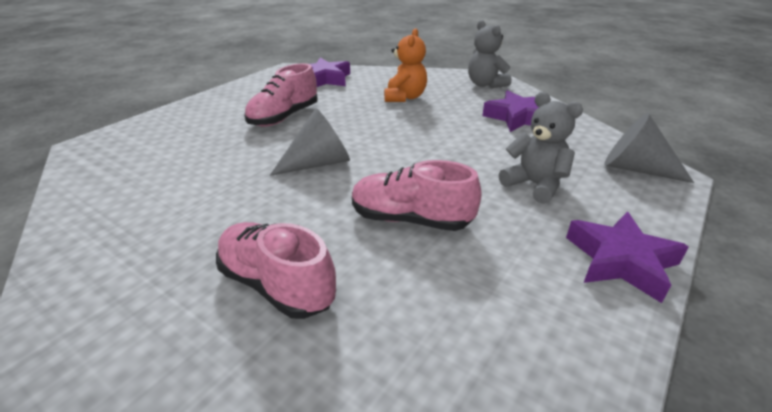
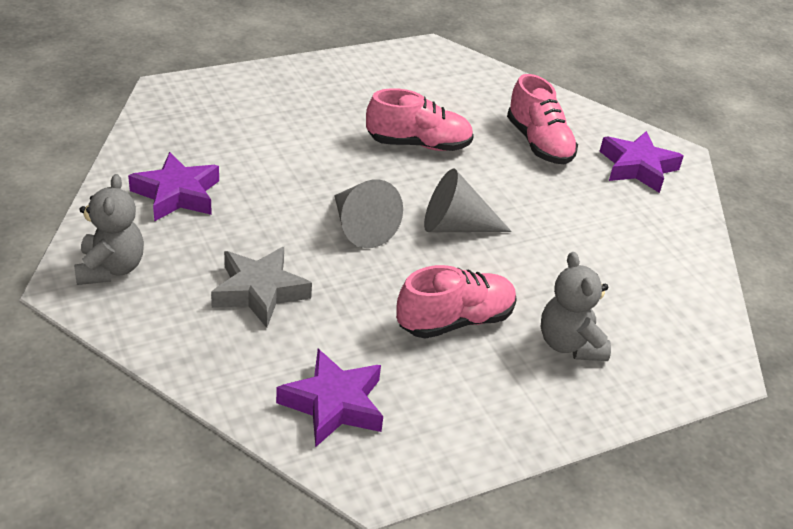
camera: 155 degrees left, 5 degrees up
pink shoe [352,160,482,231] -> pink shoe turned 45 degrees counterclockwise [366,88,474,151]
orange teddy bear [384,28,427,102] -> grey star [211,247,312,328]
grey teddy bear [499,92,583,204] -> grey teddy bear moved to [541,252,611,361]
purple star [566,212,689,303] -> purple star moved to [599,131,684,193]
grey cone [604,113,694,183] -> grey cone moved to [334,179,403,248]

